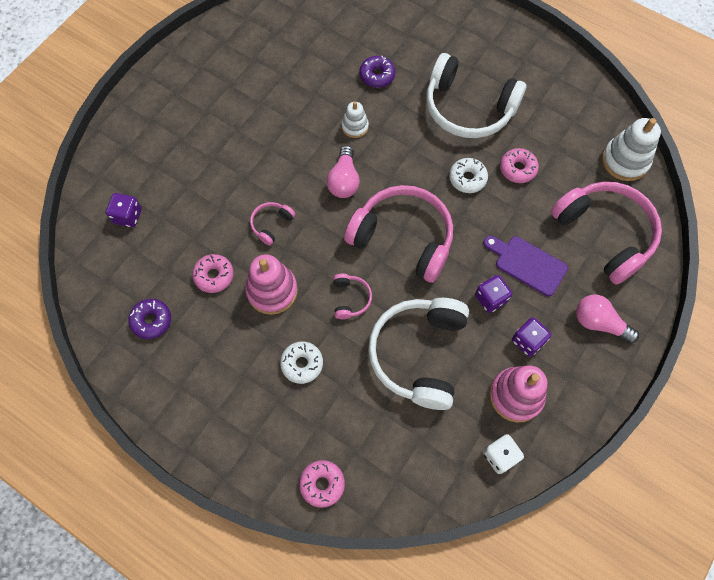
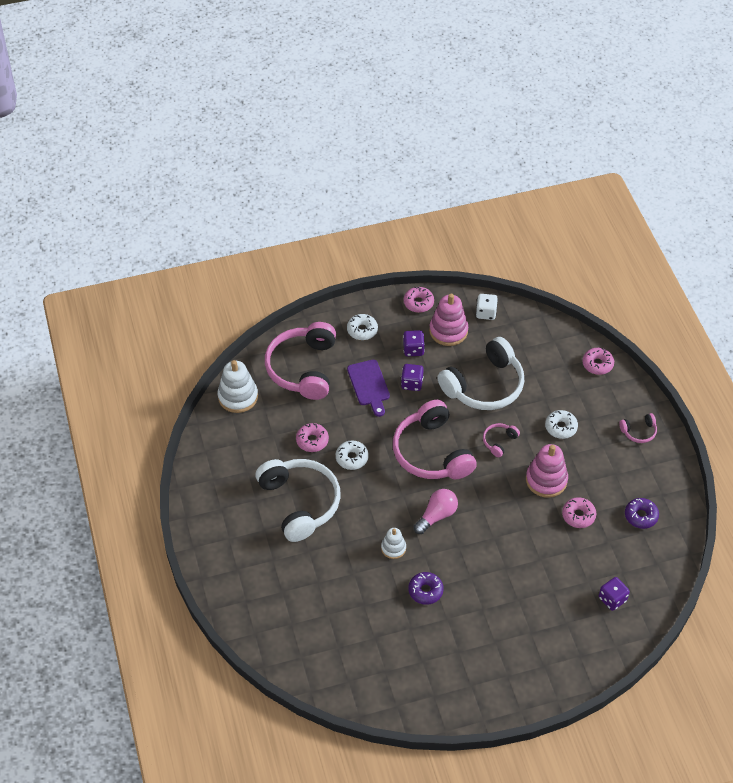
camera: 140 degrees left, 15 degrees down
pink headphones [250,202,295,246] -> pink headphones moved to [619,413,657,443]
purple donut [359,56,396,88] -> purple donut moved to [408,572,444,605]
pink light bulb [576,295,639,344] -> white donut [347,314,378,340]
none -> pink donut [404,287,434,313]

